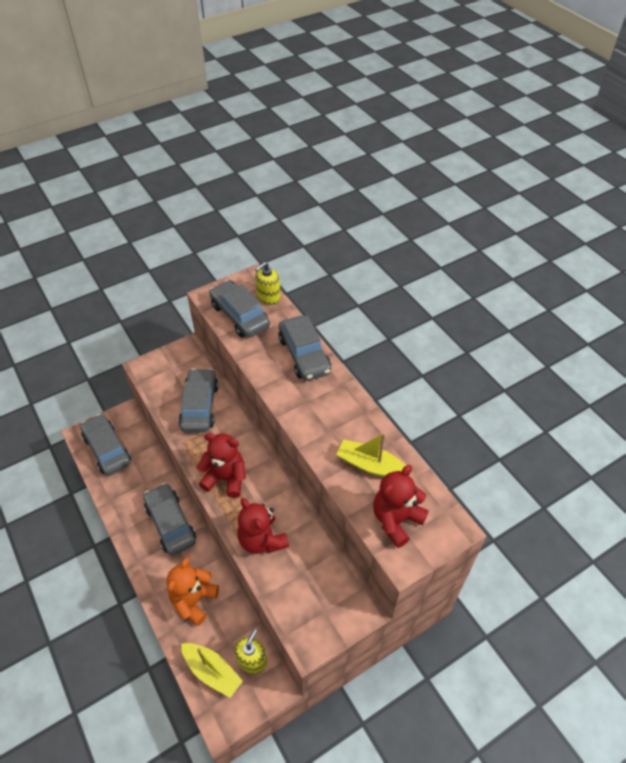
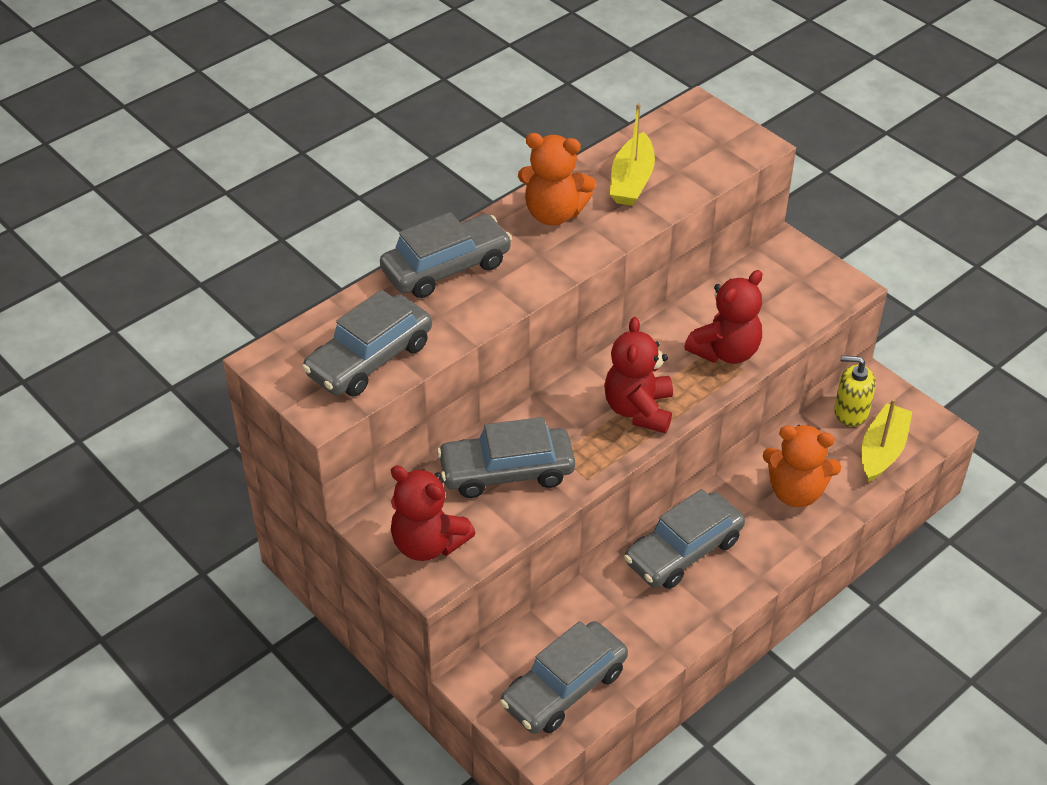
camera: 100 degrees left, 5 degrees down
yellow soap dispenser [255,262,281,305] -> none
red teddy bear [373,465,429,548] -> red teddy bear moved to [391,465,476,561]
none -> orange teddy bear [518,133,596,226]

